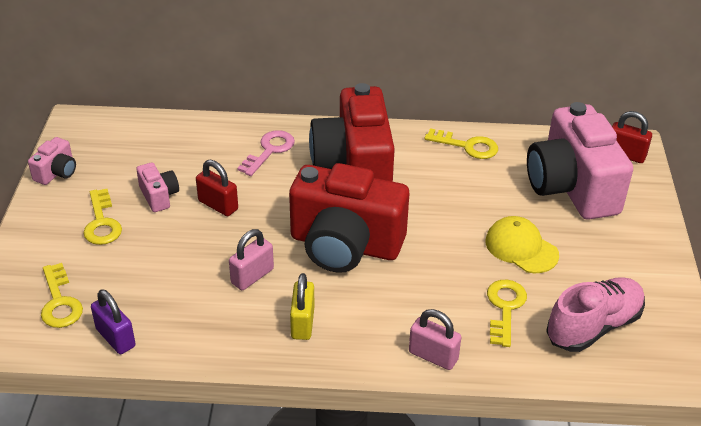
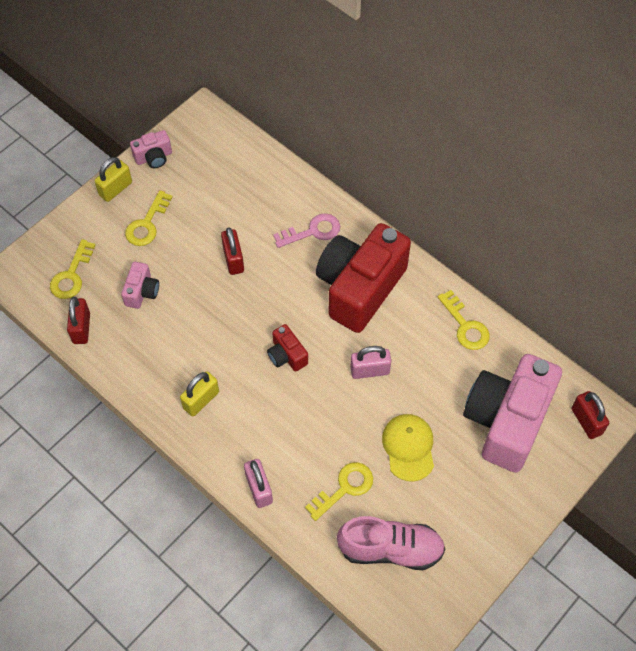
camera: 40 degrees right, 20 degrees up
purple padlock [91,289,136,354] -> red padlock [67,297,90,344]
pink camera [136,162,179,212] -> pink camera moved to [121,262,159,309]
pink padlock [229,229,274,290] -> pink padlock moved to [350,346,391,379]
red camera [289,163,409,273] -> red camera [267,324,308,372], size x0.43
none -> yellow padlock [95,157,132,202]

